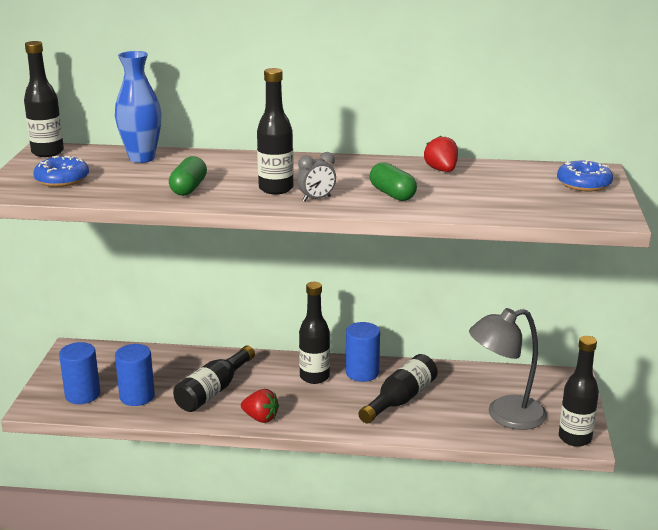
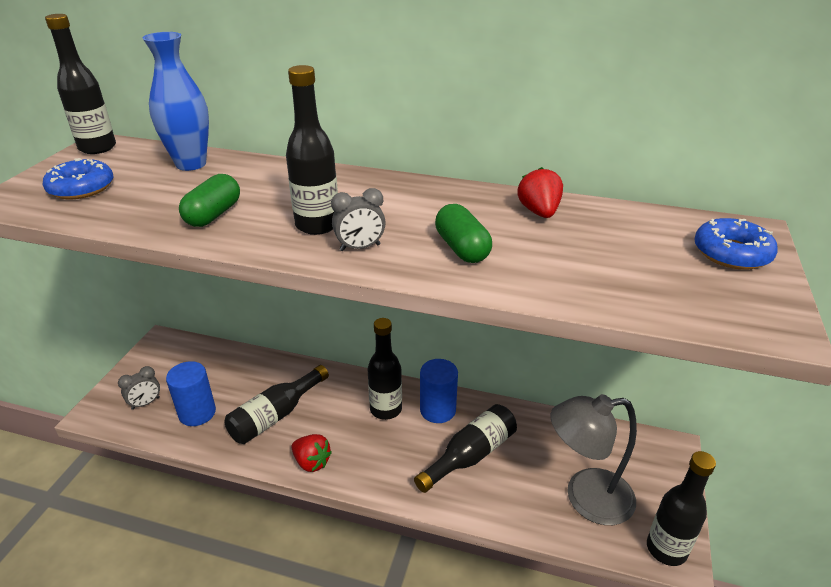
camera: 10 degrees right, 10 degrees up
blue cylinder [59,342,100,404] -> grey clock [118,366,160,410]

